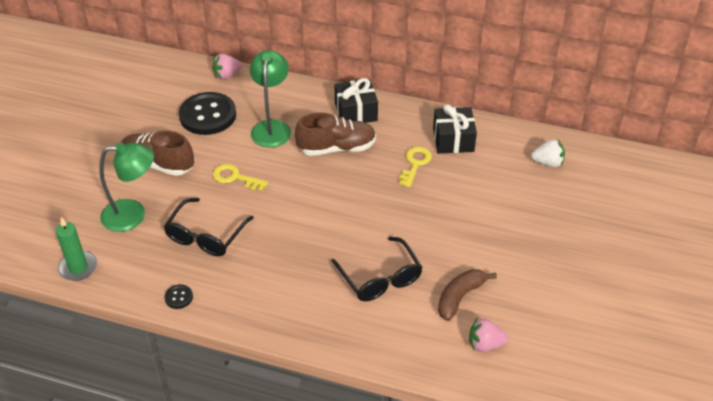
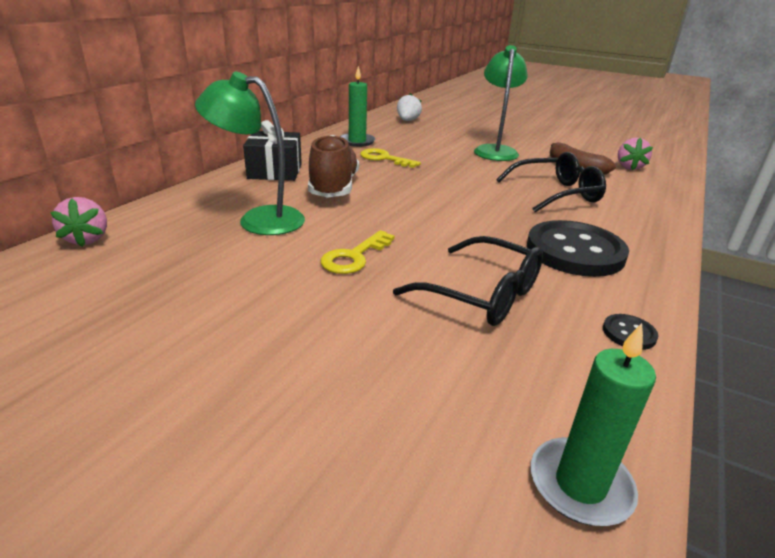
camera: 80 degrees left, 15 degrees down
green lamp [99,142,154,232] -> green lamp moved to [474,45,528,161]
brown shoe [121,130,194,176] -> none
black button [179,92,236,135] -> black button moved to [527,220,629,277]
black gift [433,105,477,154] -> green candle [340,66,376,147]

